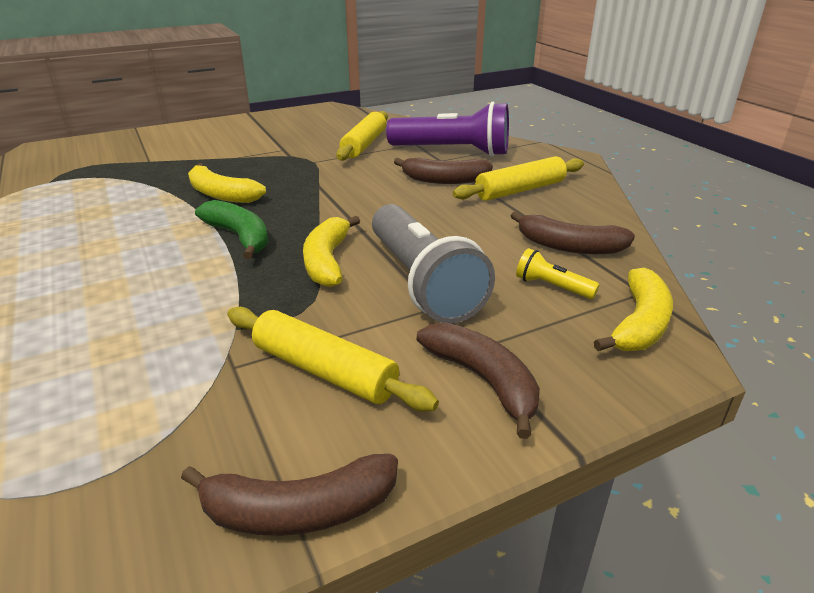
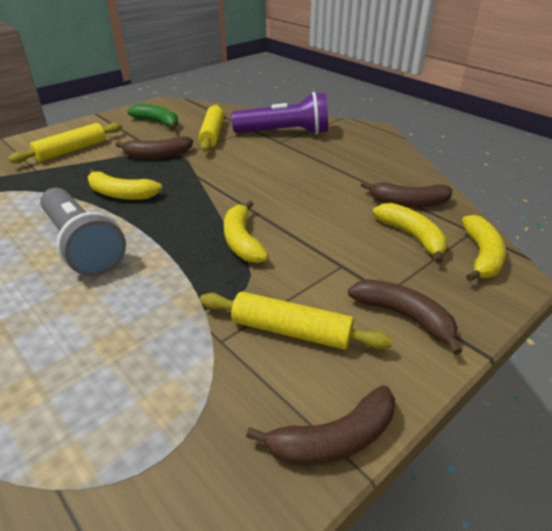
camera: 15 degrees left, 5 degrees up
green banana [195,200,268,259] -> green banana moved to [127,104,178,130]
grey flashlight [372,204,495,323] -> grey flashlight moved to [40,188,126,276]
brown banana [394,157,493,184] -> brown banana moved to [116,136,193,159]
yellow rolling pin [453,156,584,201] -> yellow rolling pin moved to [8,123,122,163]
yellow flashlight [516,248,600,299] -> yellow banana [372,203,448,264]

